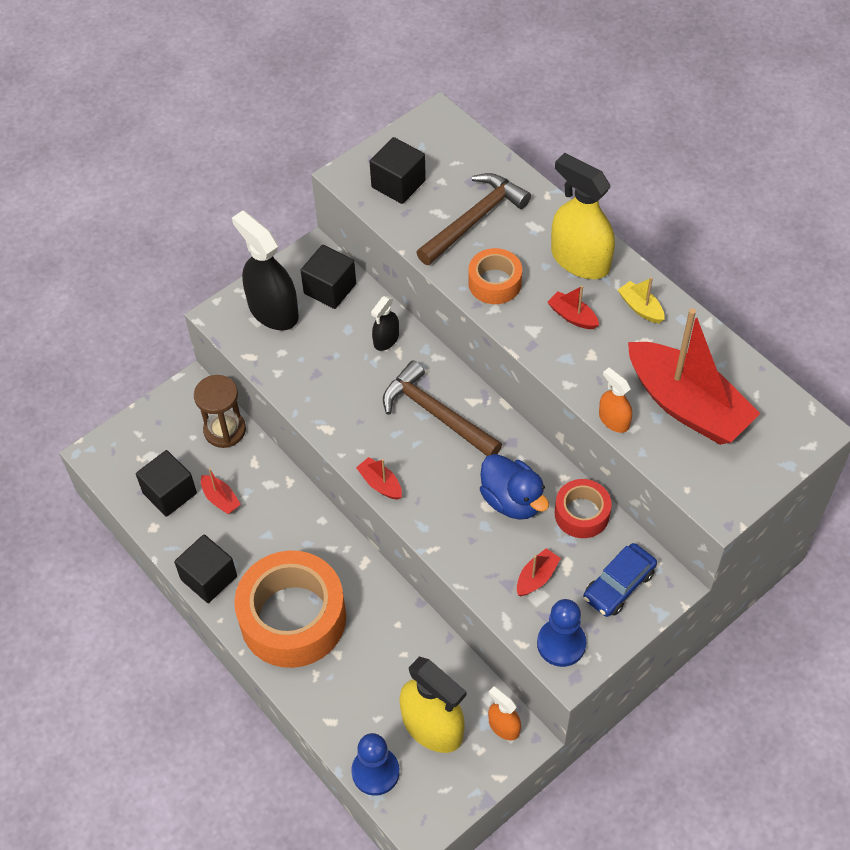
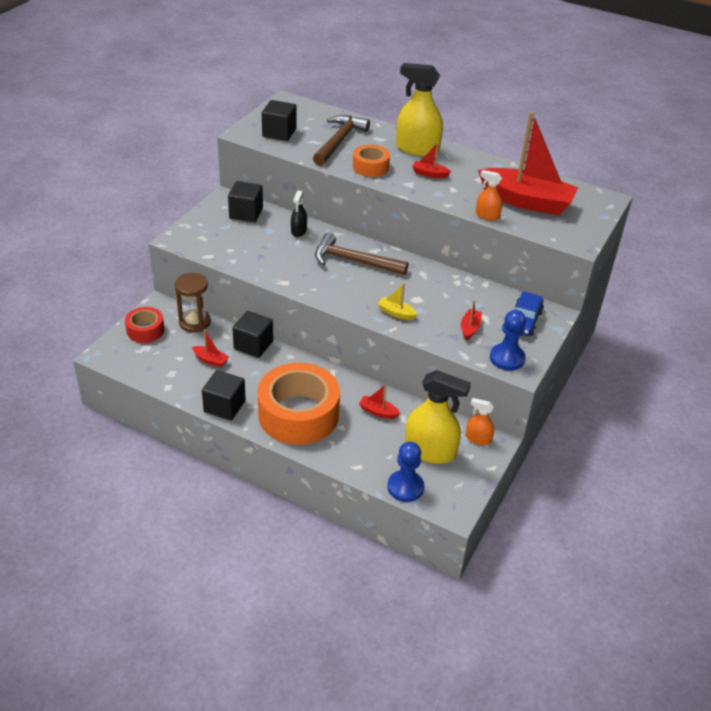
camera: 25 degrees left, 15 degrees down
black cube [136,450,197,517] -> black cube moved to [232,311,273,358]
black spray bottle [232,211,299,330] -> none
red boat [356,457,402,500] -> red boat moved to [359,384,400,419]
blue duck [480,454,549,520] -> none
red tape [555,479,612,538] -> red tape moved to [125,307,165,343]
yellow boat [618,277,664,323] -> yellow boat moved to [377,283,418,320]

